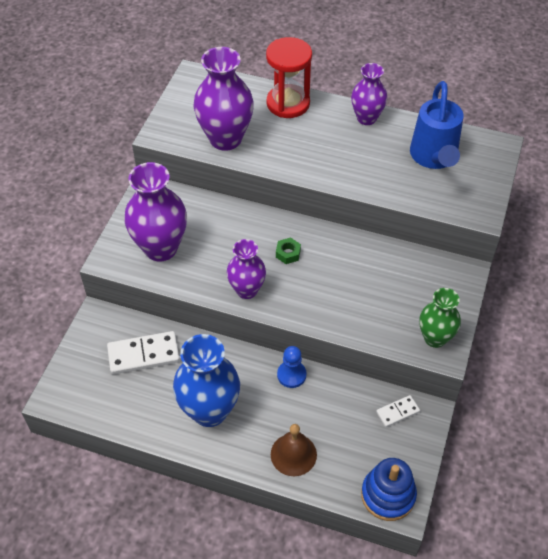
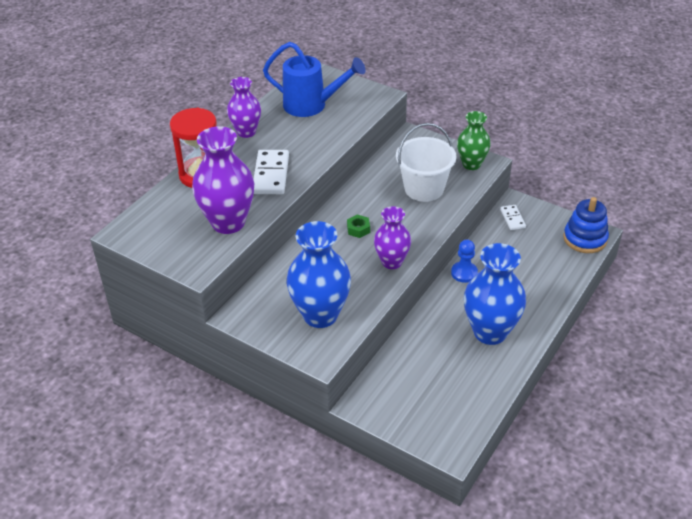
camera: 75 degrees left, 10 degrees down
white domino [107,331,180,374] -> white domino moved to [254,150,289,194]
purple vase [124,162,187,261] -> blue vase [287,221,351,328]
brown bell [271,424,317,476] -> none
none -> white bucket [396,123,456,202]

